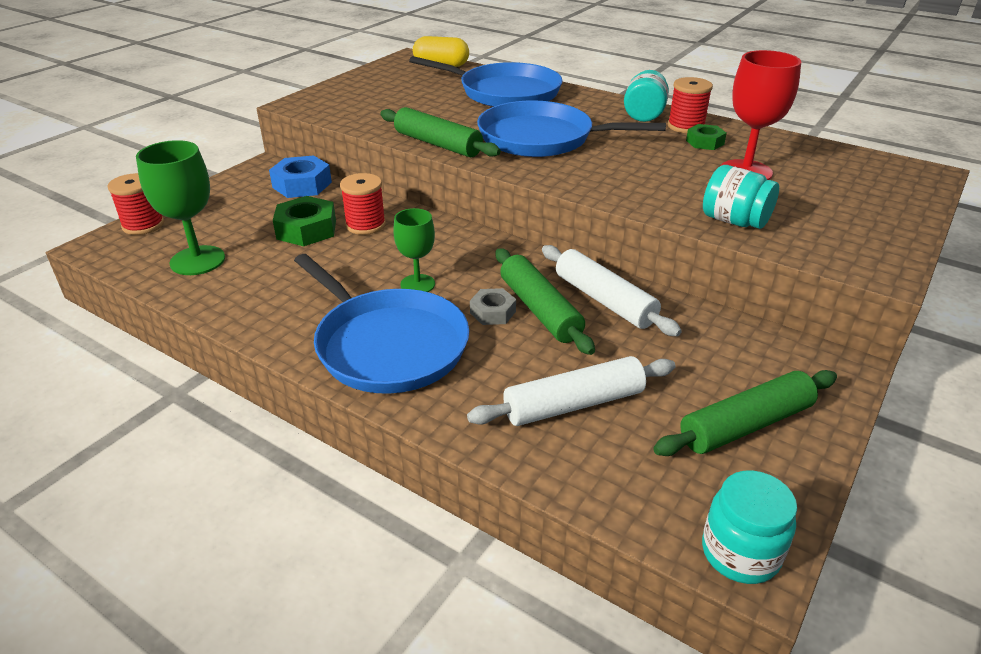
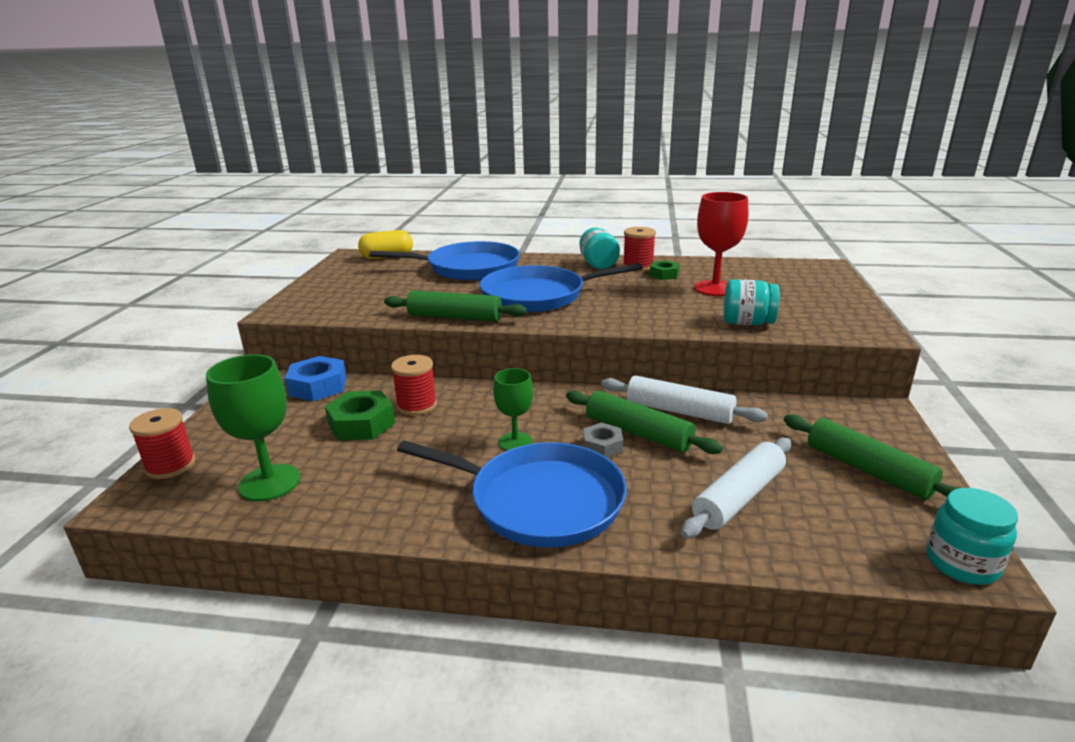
camera: 25 degrees left, 10 degrees down
green rolling pin [653,370,837,456] -> green rolling pin turned 75 degrees counterclockwise [784,415,959,500]

